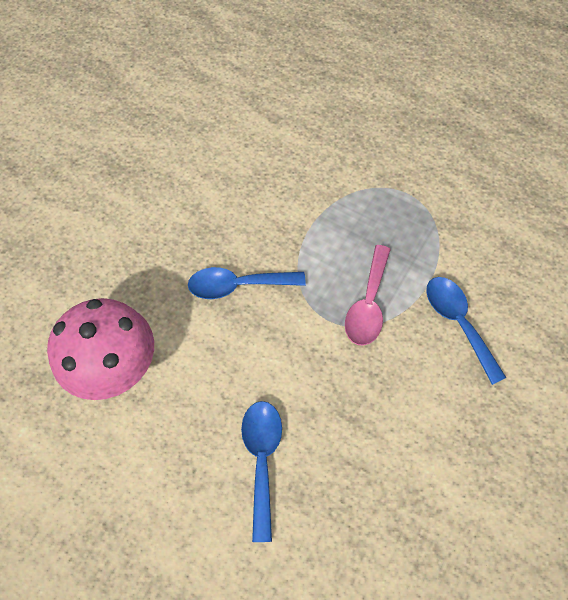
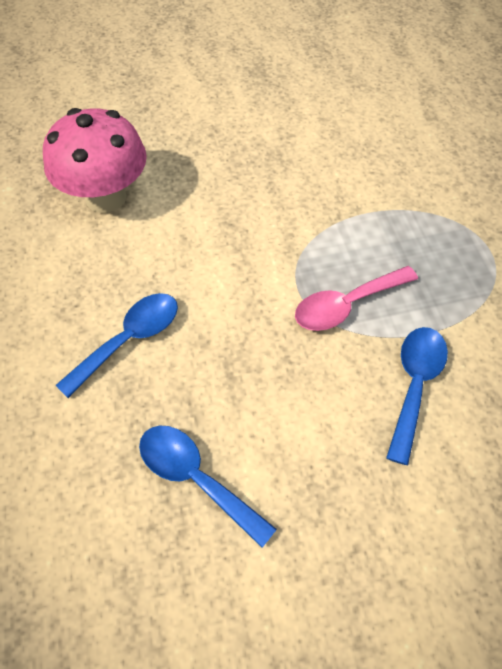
camera: 45 degrees right, 5 degrees down
blue spoon [188,267,306,299] -> blue spoon moved to [139,426,277,548]

